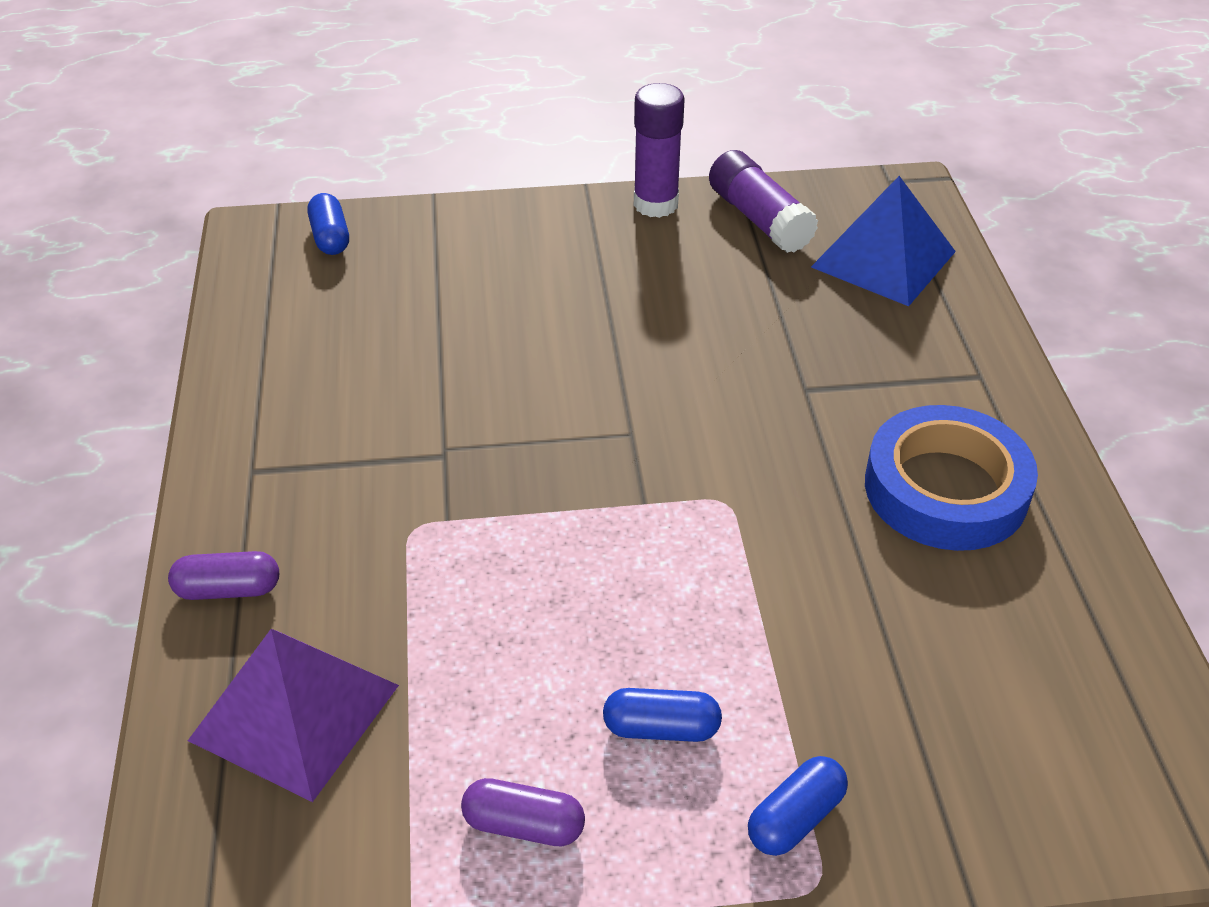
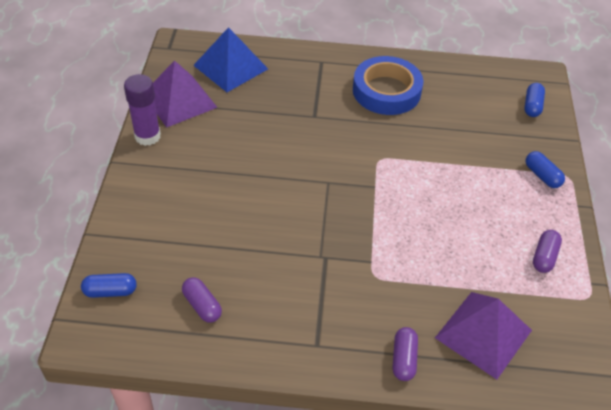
camera: 80 degrees left, 5 degrees up
blue capsule [603,688,722,742] -> blue capsule moved to [524,83,545,117]
purple glue stick [709,150,818,253] -> purple pyramid [153,60,218,128]
none -> purple capsule [182,277,222,322]

